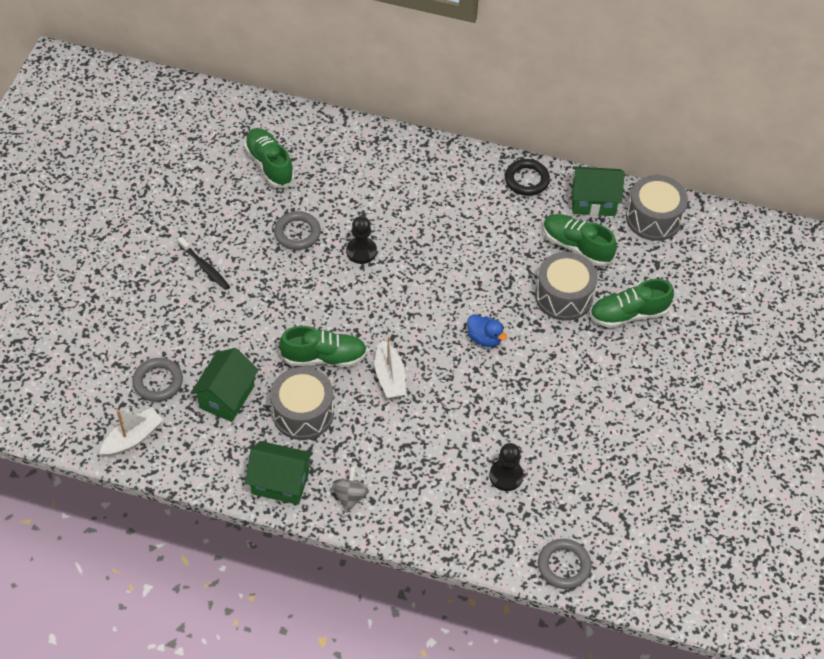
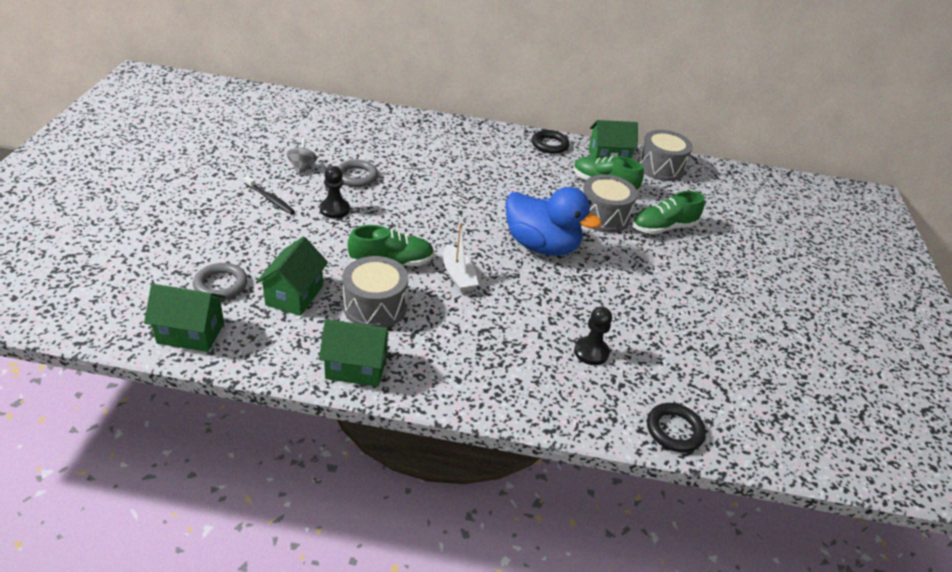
camera: 10 degrees left, 15 degrees down
white boat [99,407,163,456] -> green house [144,284,225,352]
green shoe [244,128,295,188] -> none
grey spinning top [332,466,369,512] -> grey spinning top moved to [286,139,317,175]
black pawn [346,216,377,264] -> black pawn moved to [320,166,350,219]
blue duck [467,314,507,347] -> blue duck [505,187,602,256], size x2.25
grey ring [538,539,592,589] -> black ring [647,403,706,453]

